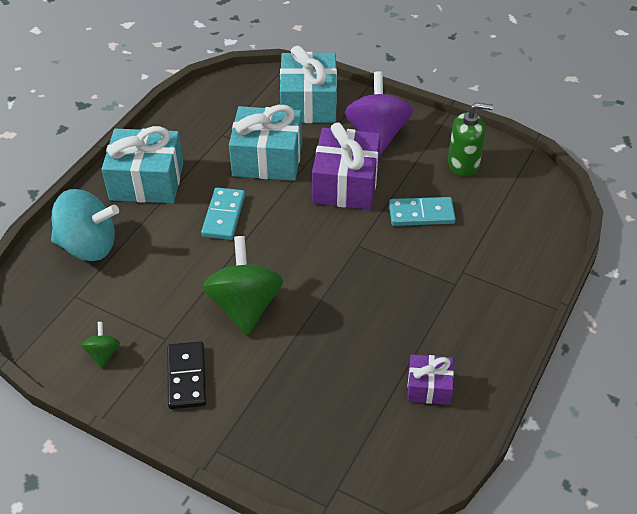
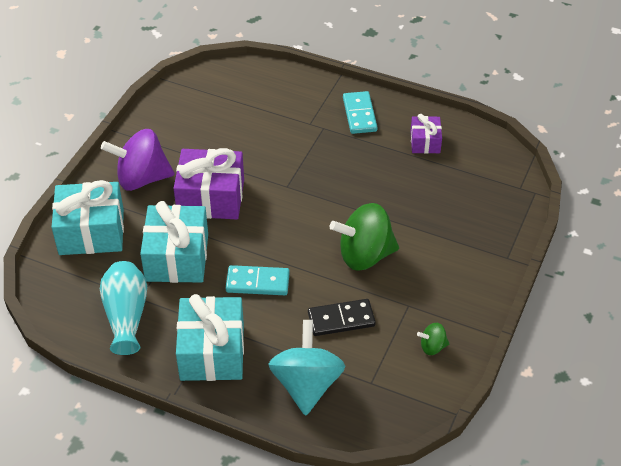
camera: 95 degrees left, 0 degrees up
black domino [167,341,206,409] -> black domino moved to [308,299,376,336]
turquoise domino [389,197,456,226] -> turquoise domino moved to [343,91,378,134]
green soap dispenser [448,103,493,177] -> none
none -> turquoise vase [100,261,147,355]

